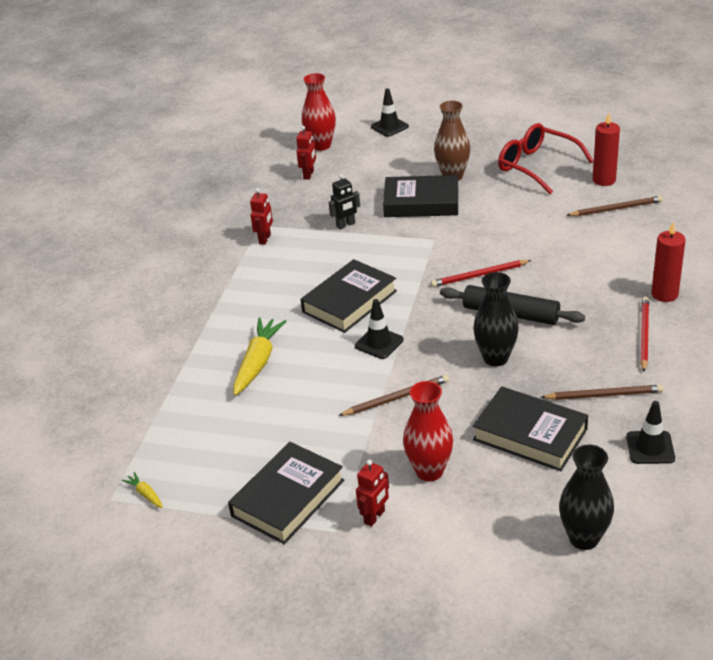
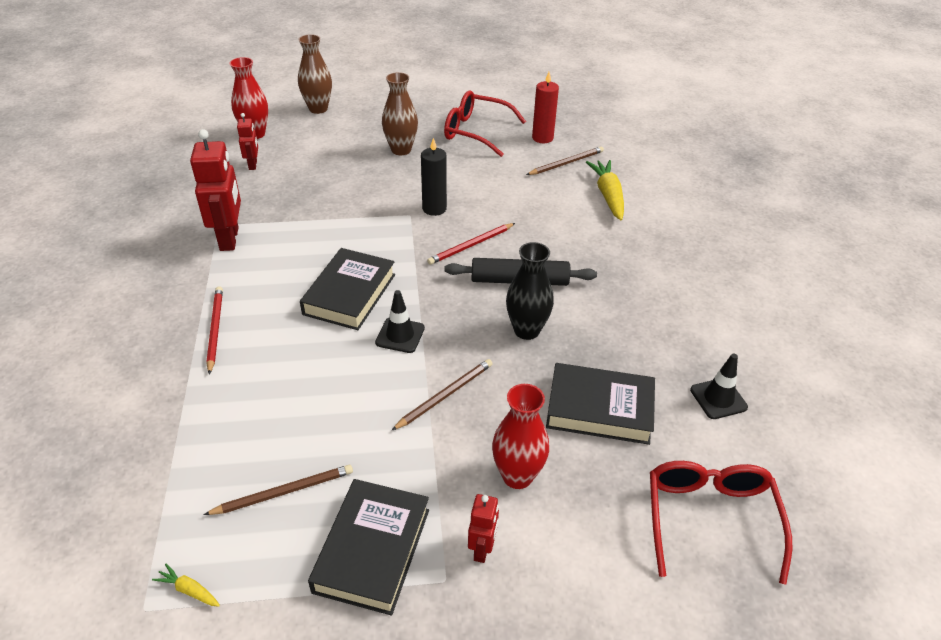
camera: 25 degrees left, 5 degrees up
yellow carrot [233,318,287,396] -> yellow carrot moved to [586,160,624,220]
red robot [250,188,273,245] -> red robot [190,129,241,251], size x1.90
black robot [329,174,360,229] -> none
black traffic cone [371,88,409,137] -> brown vase [298,34,332,114]
black book [383,175,458,217] -> none
brown pencil [540,385,664,400] -> brown pencil moved to [204,465,353,515]
black vase [559,445,614,550] -> red glasses [650,461,792,585]
red pencil [640,297,649,372] -> red pencil moved to [206,286,223,375]
red candle [651,221,686,302] -> none
none -> black candle [421,138,447,216]

